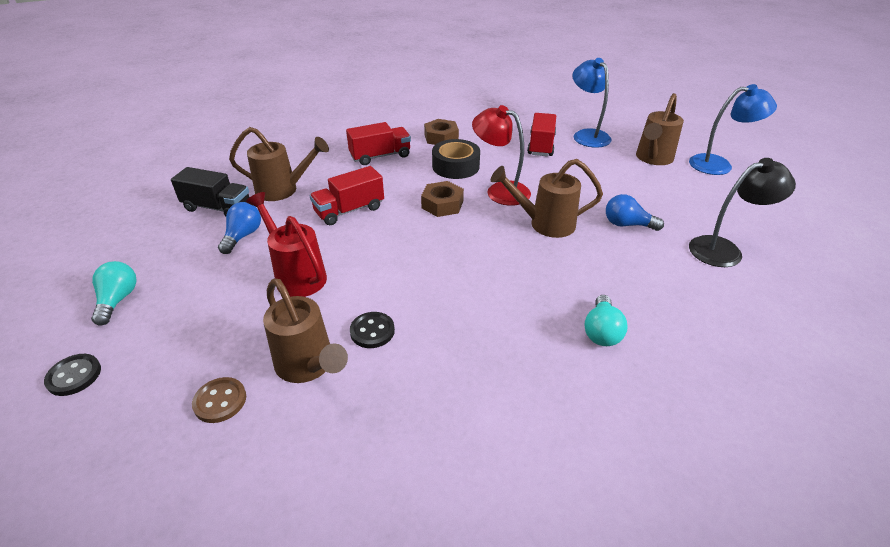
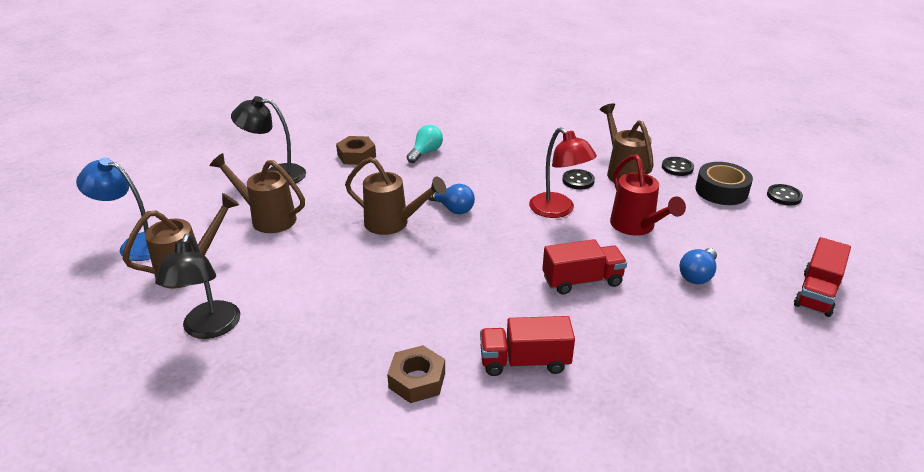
camera: 160 degrees left, 5 degrees down
turquoise light bulb [91,261,137,326] -> none
black truck [171,167,249,216] -> none
brown button [192,377,246,423] -> black button [662,157,694,176]
brown watering can [229,127,329,201] -> brown watering can moved to [210,153,305,233]
brown nut [421,181,464,217] -> brown nut moved to [336,136,376,165]
black tape [432,139,480,179] -> black tape moved to [695,162,753,205]
red lamp [472,105,531,206] -> red lamp moved to [529,127,597,218]
red truck [527,113,556,156] -> red truck moved to [794,237,851,317]
blue lamp [573,58,611,148] -> black lamp [155,233,240,339]
blue light bulb [606,194,664,231] -> blue light bulb moved to [429,184,475,214]

